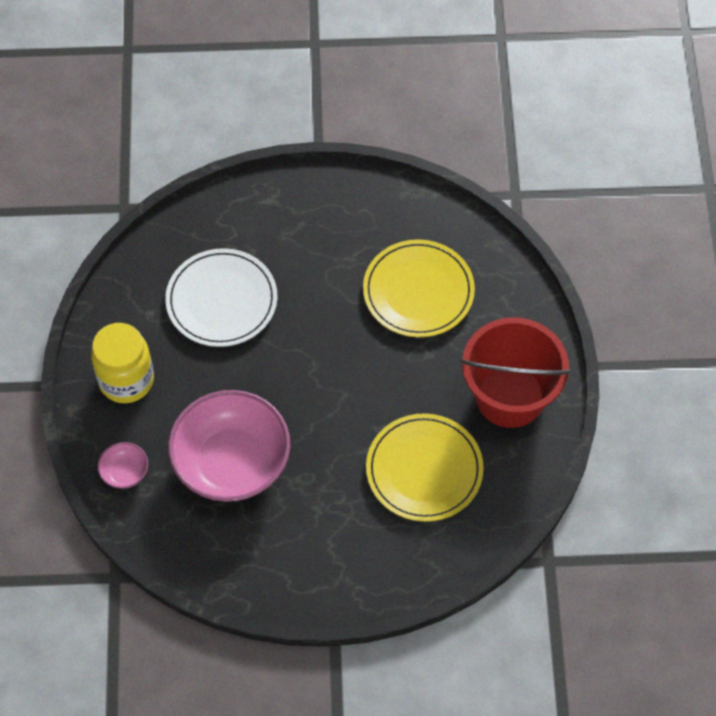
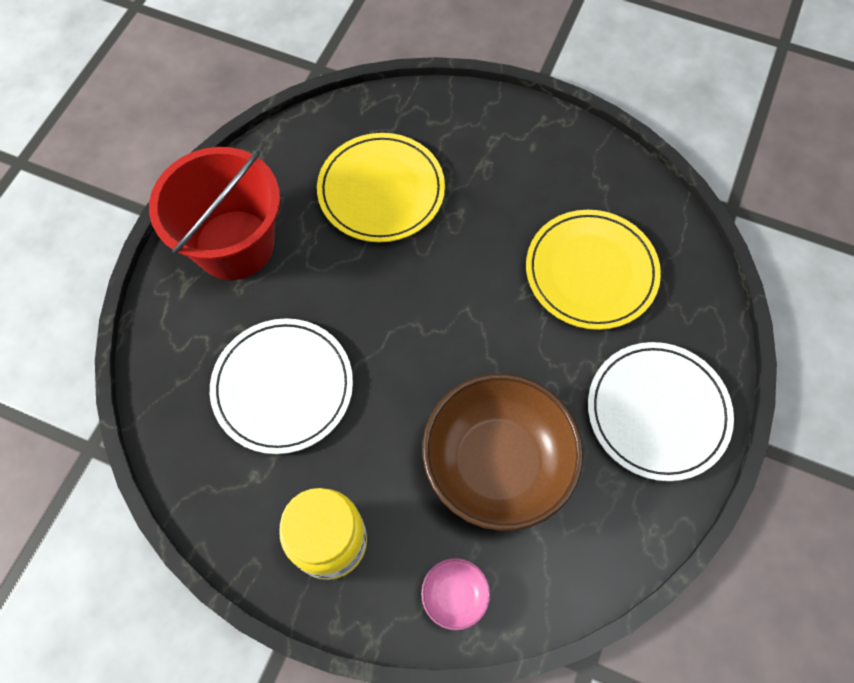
camera: 65 degrees left, 5 degrees up
pink bowl [168,390,290,502] -> brown bowl [422,374,583,531]
red bucket [460,317,571,428] -> red bucket moved to [149,147,280,280]
none -> white plate [588,342,734,481]

